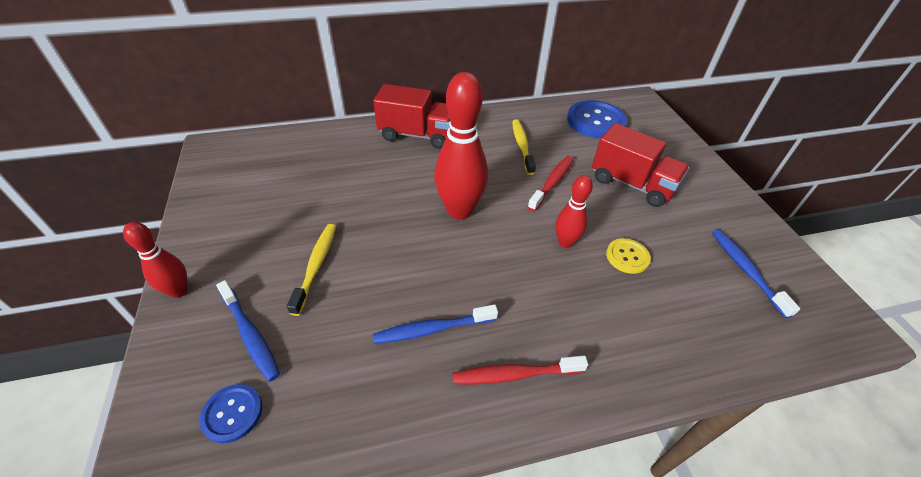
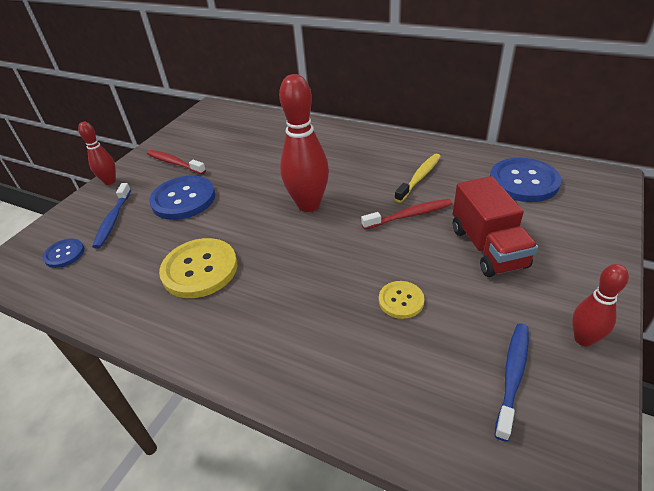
camera: 45 degrees right, 5 degrees down
yellow toothbrush [287,224,336,316] -> blue button [149,175,215,220]
red truck [373,84,450,149] -> none
blue toothbrush [373,304,498,344] -> yellow button [159,238,237,298]
red toothbrush [452,356,588,385] -> red toothbrush moved to [147,150,206,174]
red bowling pin [556,175,593,248] -> red bowling pin moved to [572,264,629,347]

